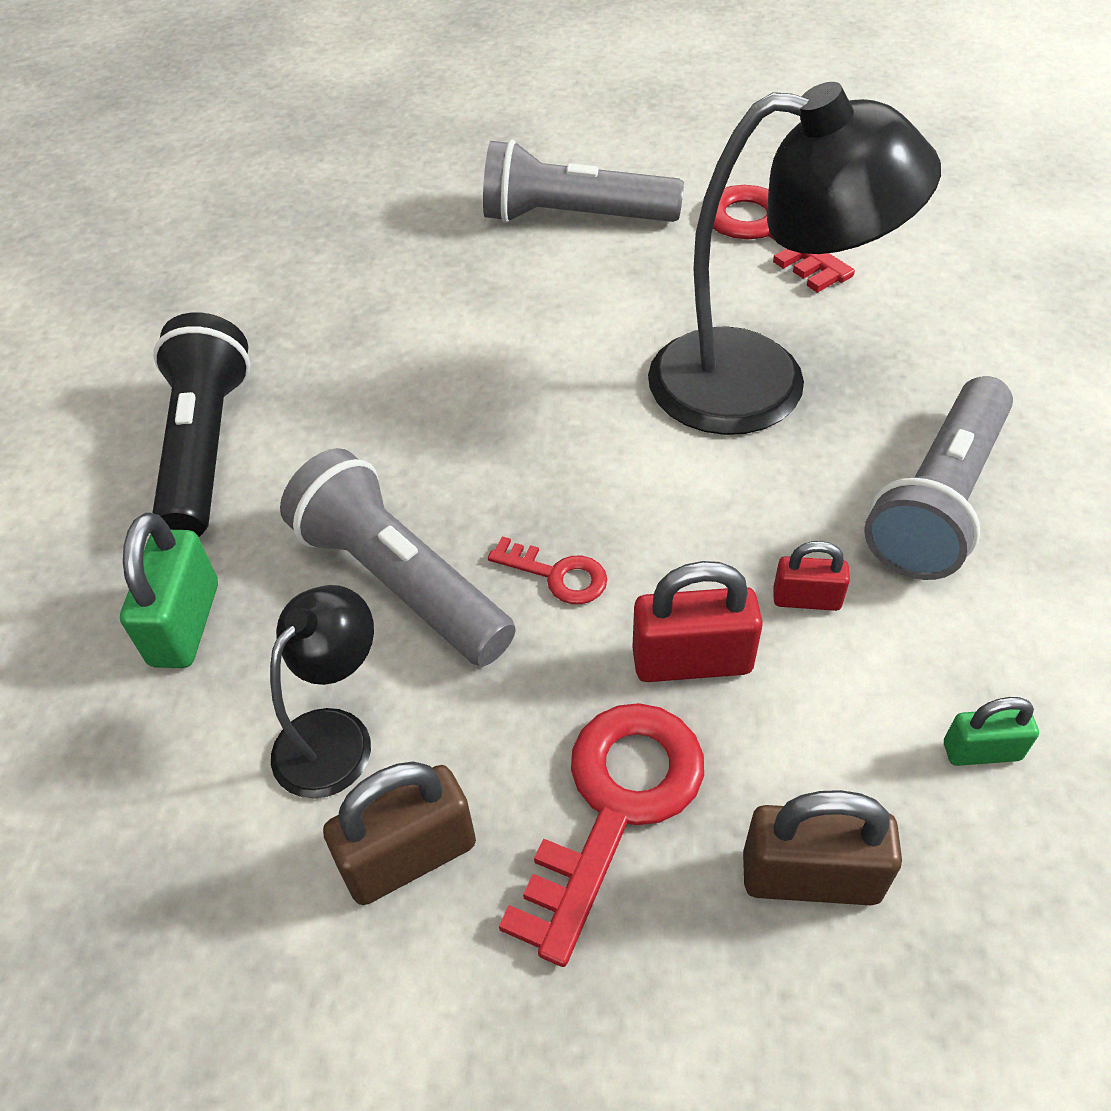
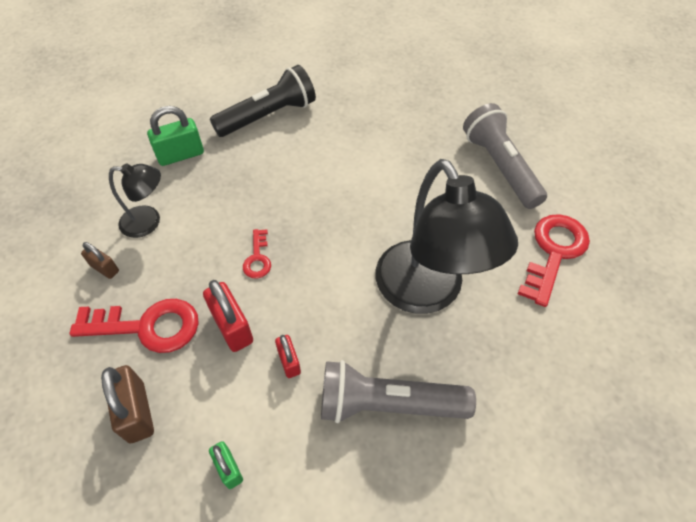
camera: 60 degrees right, 5 degrees up
grey flashlight [280,448,516,666] -> none
brown padlock [323,761,476,905] -> brown padlock [81,242,119,279], size x0.60

